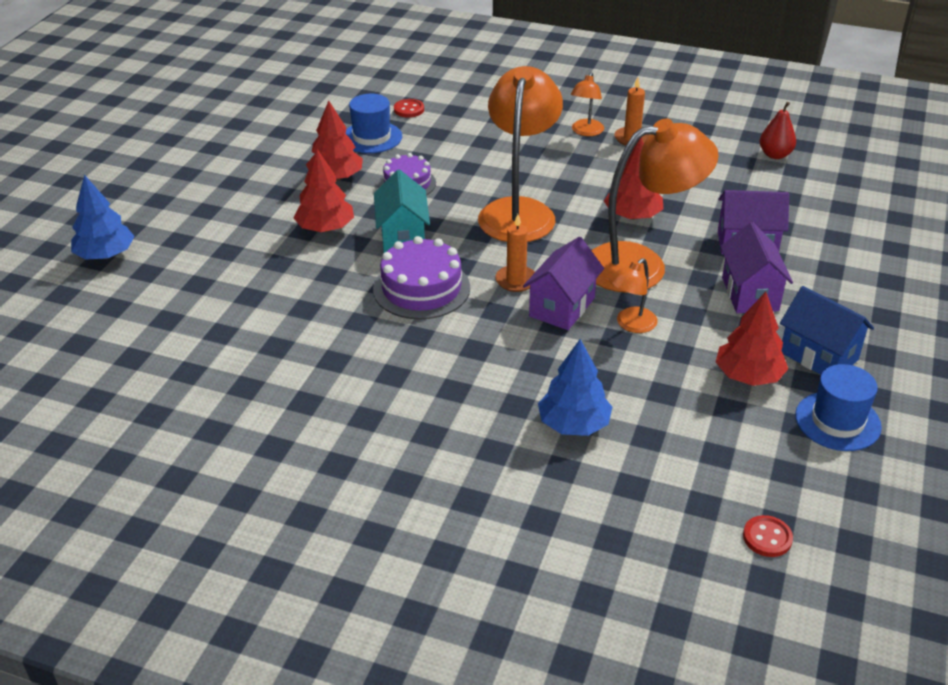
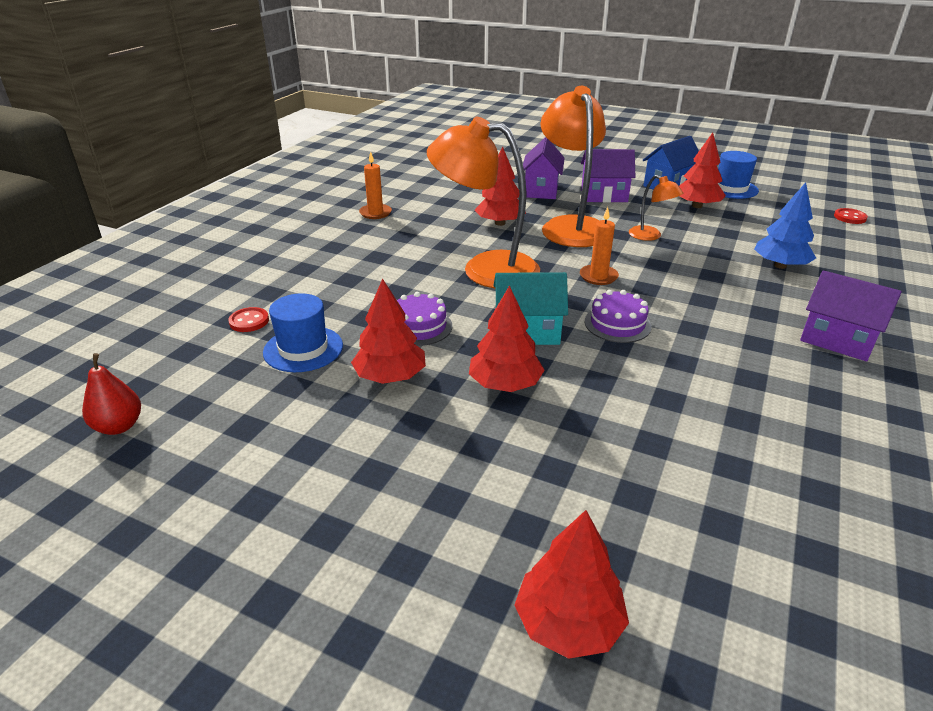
camera: 85 degrees left, 5 degrees down
blue tree [71,175,135,260] -> red tree [515,510,629,659]
purple cake [373,236,470,319] -> purple cake [585,290,652,343], size x0.66
purple house [523,237,604,330] -> purple house moved to [800,270,902,361]
orange lamp [571,72,604,136] -> none
red pear [760,102,796,159] -> red pear moved to [82,353,141,435]

